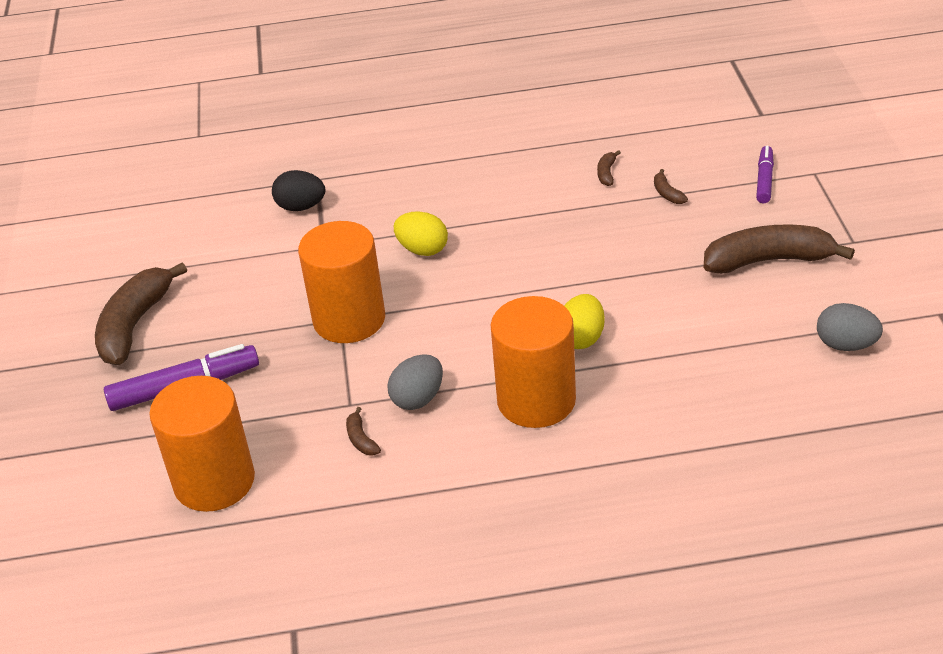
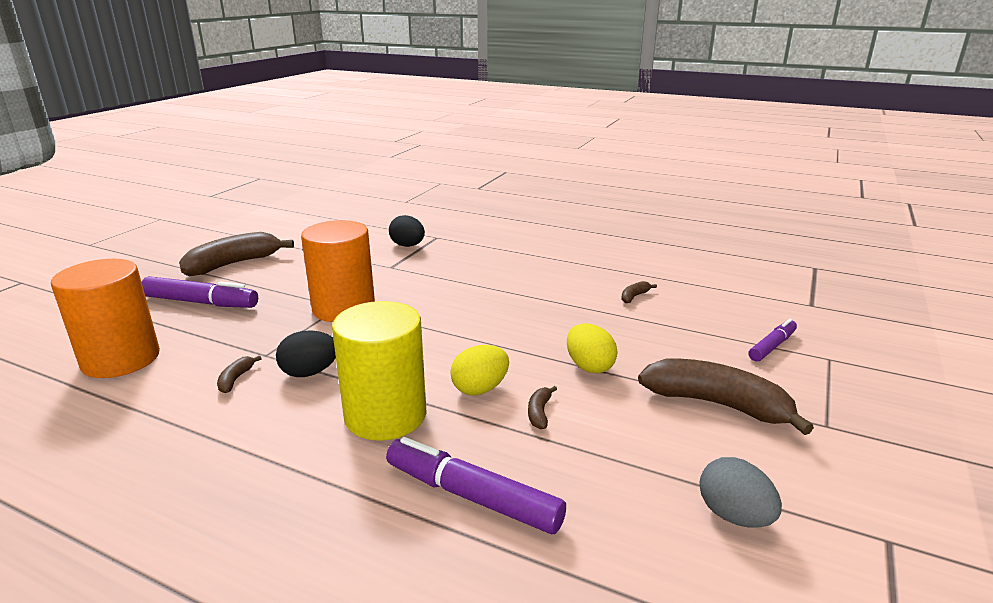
camera: 30 degrees right, 15 degrees down
grey egg [387,354,443,410] -> black egg [276,330,336,377]
yellow egg [394,211,448,256] -> yellow egg moved to [567,324,618,374]
orange cylinder [491,296,576,428] -> yellow cylinder [332,301,427,441]
brown banana [654,169,688,204] -> brown banana moved to [528,386,557,429]
none -> purple marker [386,437,566,534]

